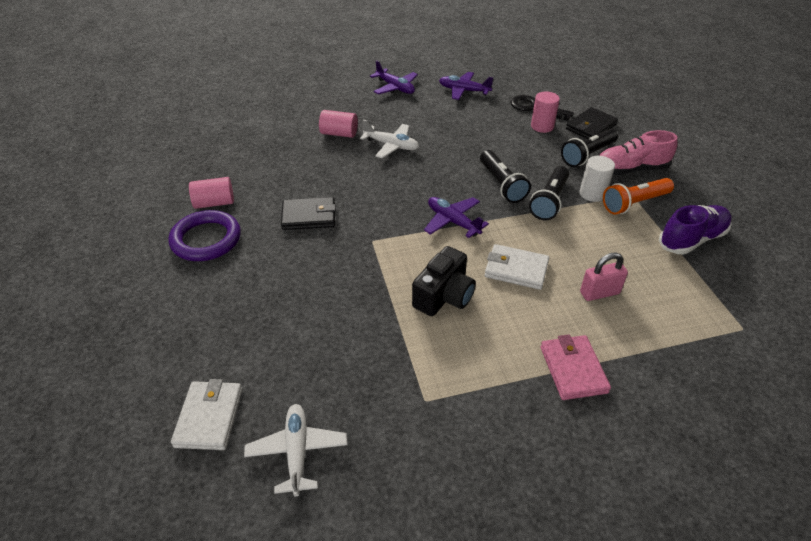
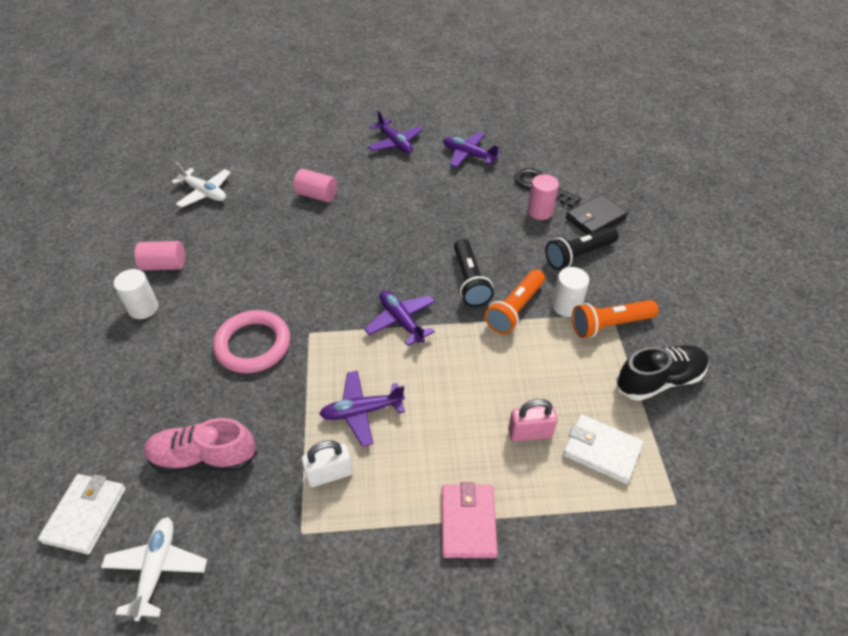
camera: 10 degrees right, 5 degrees up
purple ring [168,210,241,261] -> white cylinder [113,269,159,319]
black wallet [281,197,336,230] -> none
white plane [360,120,419,158] -> white plane moved to [171,162,231,208]
black camera [412,246,476,316] -> purple plane [319,371,405,447]
white wallet [485,244,549,290] -> white wallet moved to [563,414,643,484]
black flashlight [529,166,569,220] -> orange flashlight [485,269,545,334]
pink shoe [599,130,678,175] -> pink shoe moved to [144,418,257,473]
purple shoe [659,205,732,254] -> black shoe [616,345,709,401]
none -> pink ring [213,310,290,373]
none -> white padlock [301,440,353,487]

